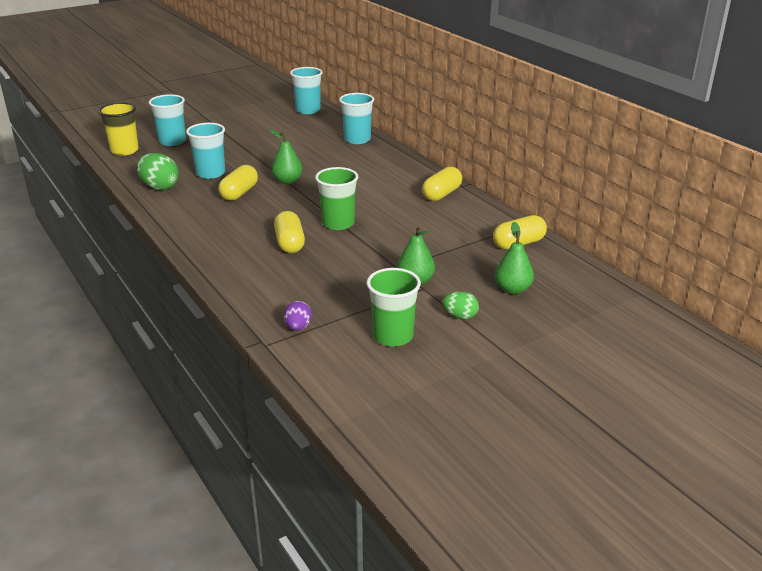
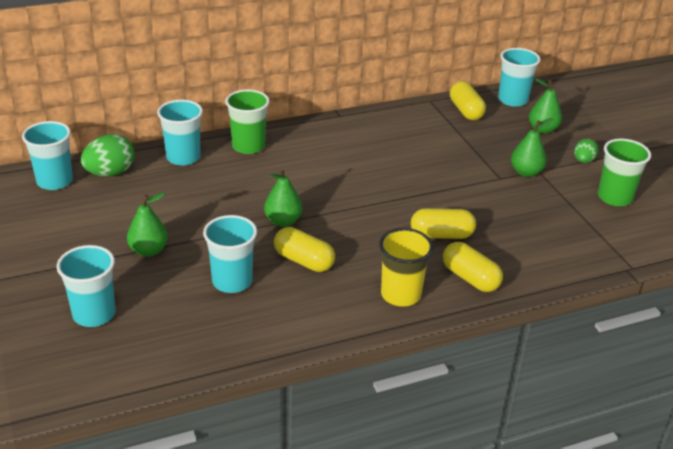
camera: 80 degrees left, 5 degrees up
yellow cup [99,103,139,156] -> yellow cup moved to [379,228,433,307]
green egg [137,153,179,190] -> green egg moved to [81,134,135,176]
purple egg [284,301,312,331] -> none
green cup [315,167,358,230] -> green cup moved to [225,89,270,154]
yellow capsule [422,167,462,201] -> yellow capsule moved to [443,242,503,292]
none -> green pear [127,192,168,257]
none -> turquoise cup [498,48,541,107]

